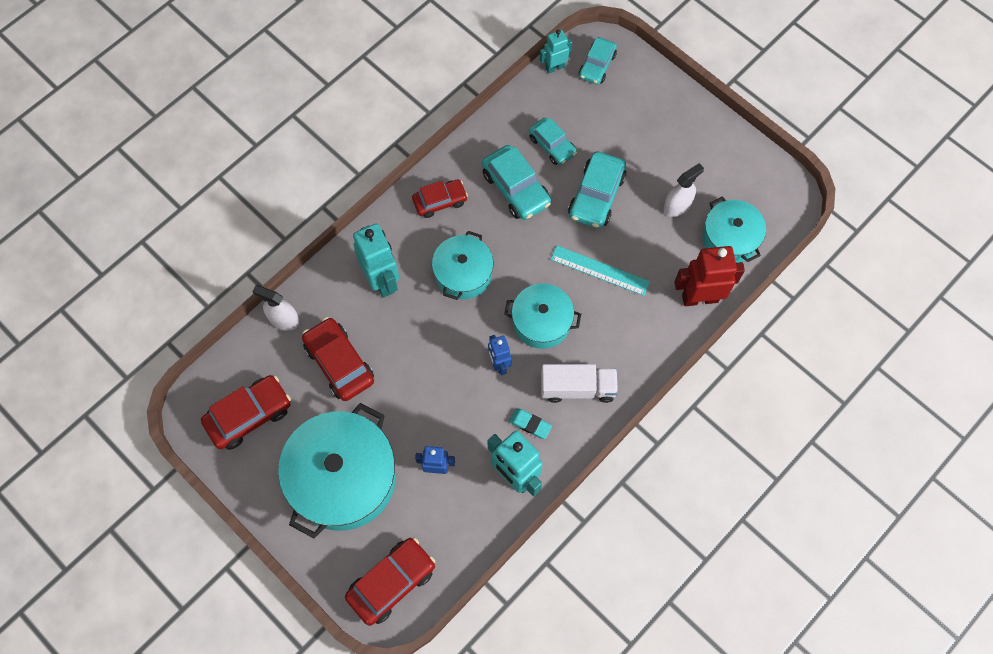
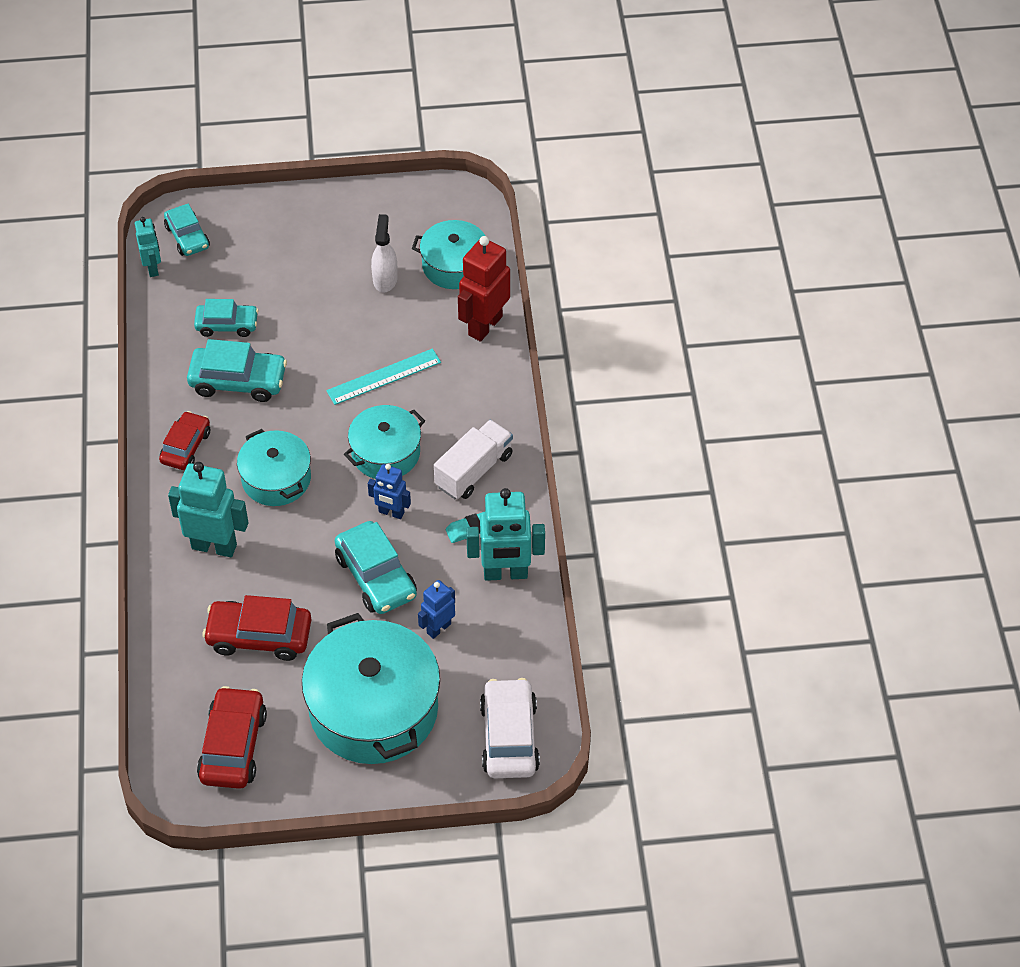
camera: 50 degrees left, 15 degrees down
white spray bottle [252,285,300,330] -> none
red car [345,538,435,626] -> white car [480,678,540,778]
turquoise robot [540,30,572,74] -> turquoise robot turned 150 degrees clockwise [135,217,161,277]
turquoise car [568,151,626,229] -> turquoise car moved to [335,521,417,614]

